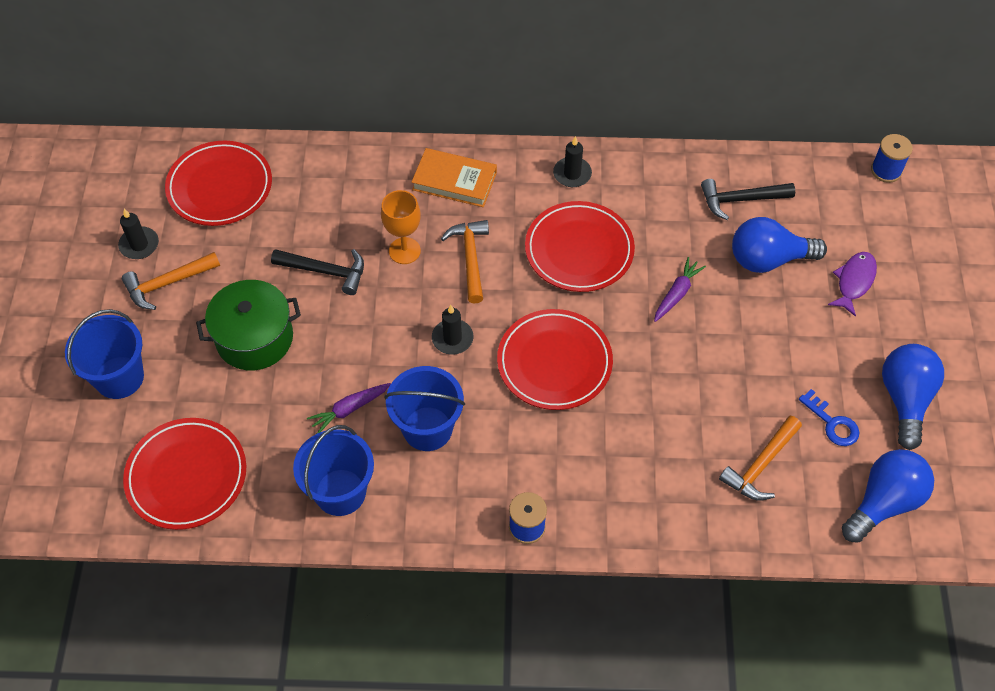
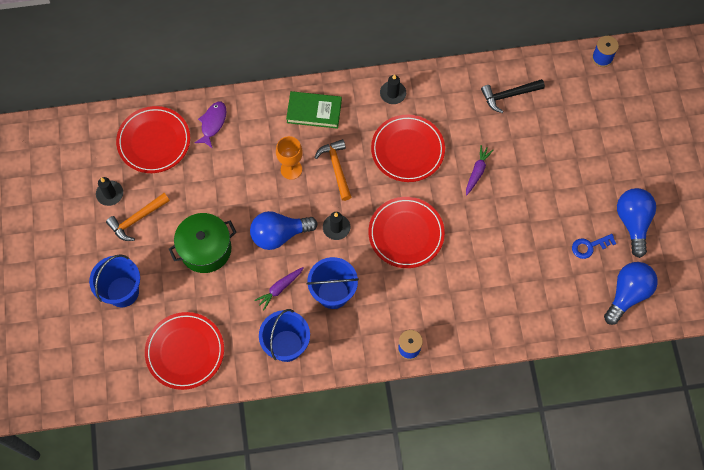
camera: 10 degrees left, 10 degrees up
black hammer [271,249,364,295] -> none
orange book [412,148,497,207] -> green book [286,91,342,129]
orange hammer [719,415,802,501] -> none
blue light bulb [732,217,827,273] -> blue light bulb moved to [250,211,317,250]
blue key [799,389,859,446] -> blue key turned 120 degrees clockwise [572,234,616,259]
purple fish [828,252,877,317] -> purple fish moved to [195,102,226,149]

